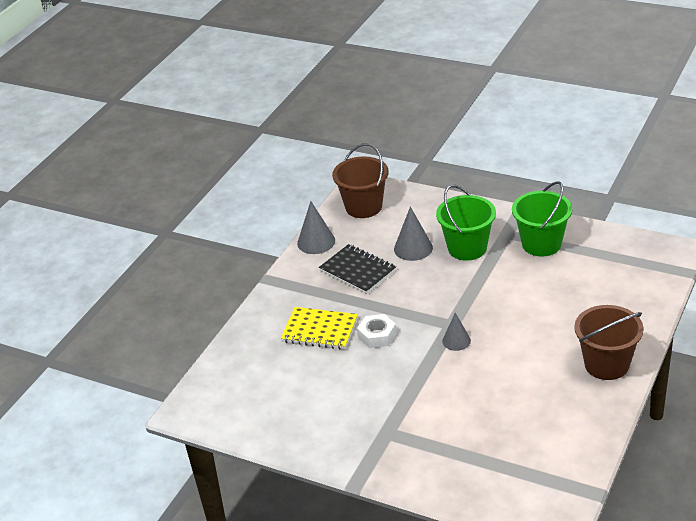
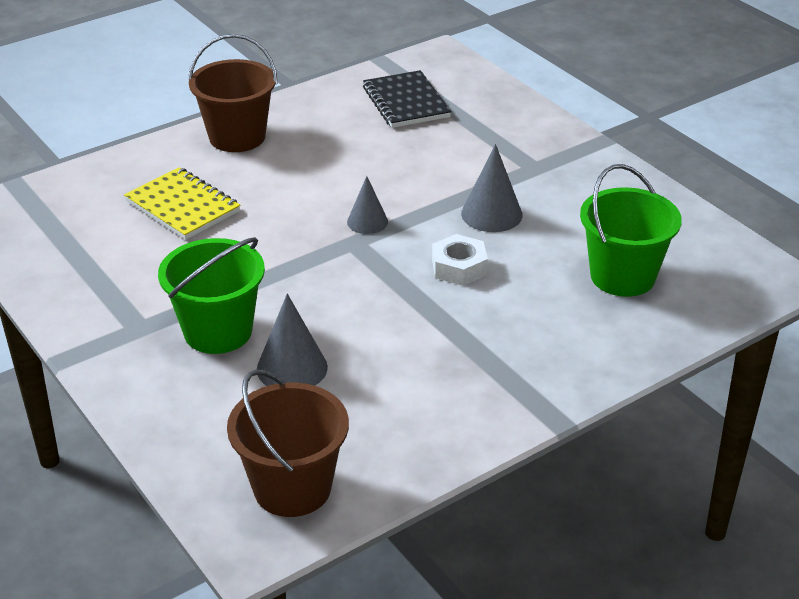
camera: 155 degrees left, 0 degrees up
yellow notebook [281,307,358,350] -> yellow notebook moved to [124,167,240,240]
grey cone [297,201,335,254] -> grey cone moved to [461,144,523,232]
black notebook [319,244,396,294] -> black notebook moved to [363,70,452,128]
green bucket [512,181,572,257] -> green bucket moved to [580,164,682,297]

